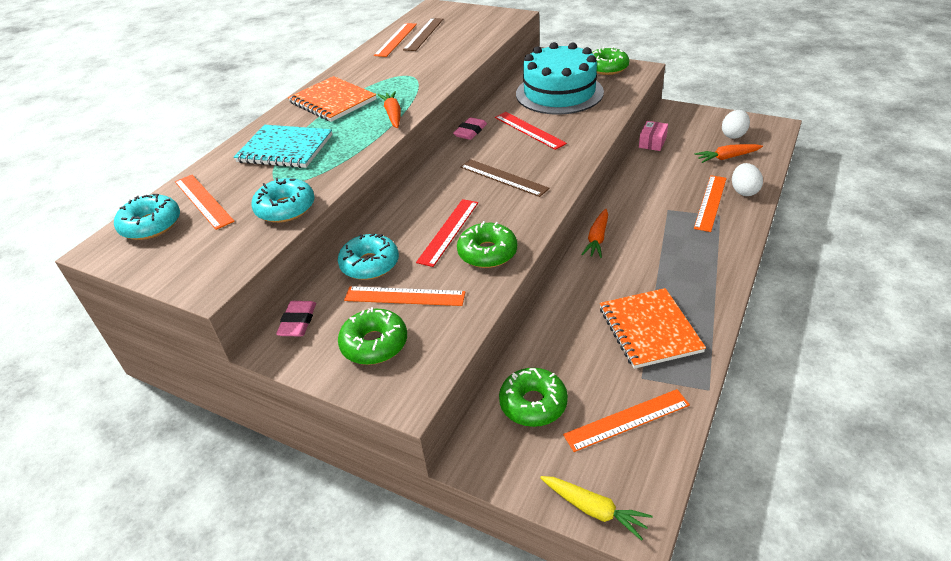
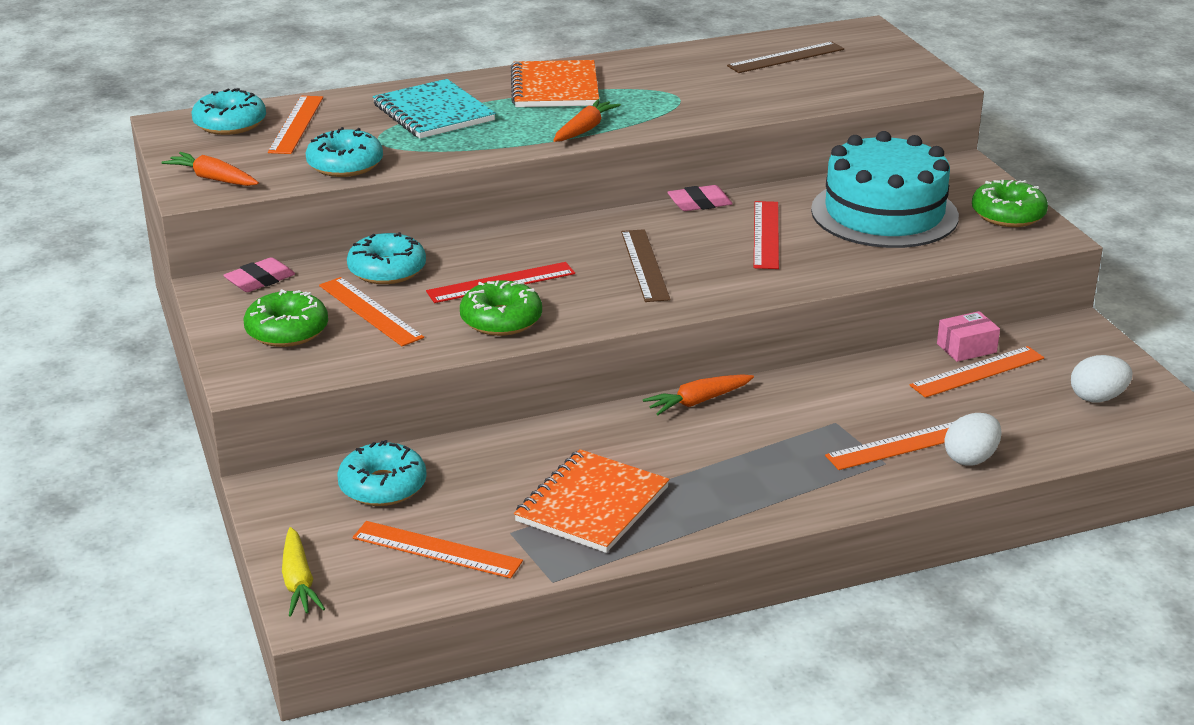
camera: 40 degrees right, 10 degrees down
orange ruler [374,23,417,57] -> orange ruler moved to [910,346,1044,398]
green donut [499,368,568,427] -> turquoise donut [337,440,427,506]
orange carrot [695,144,763,163] -> orange carrot moved to [162,152,259,186]

